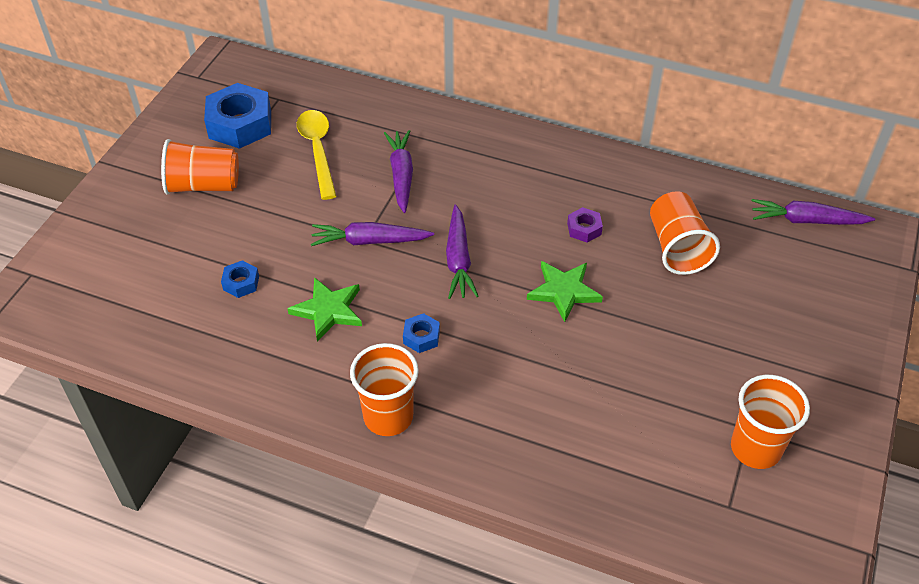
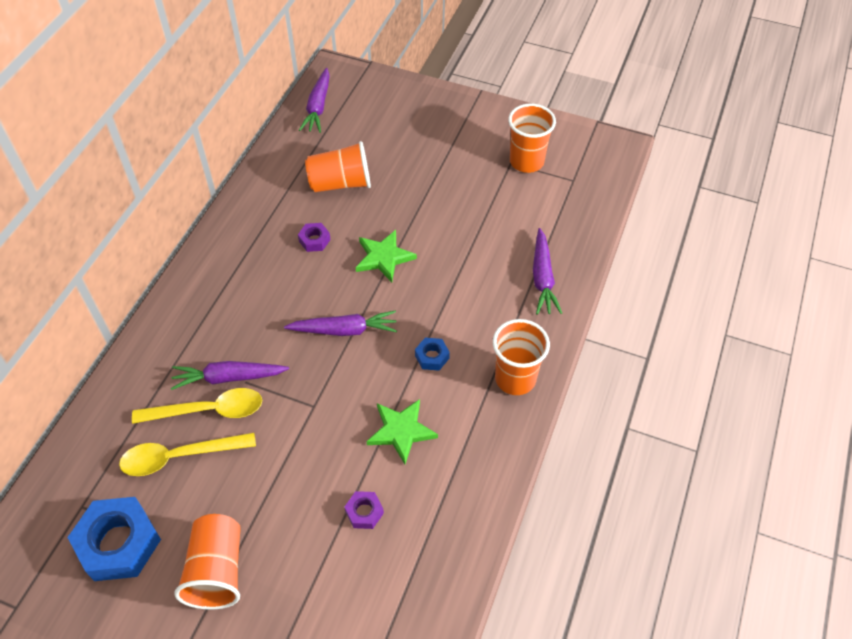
camera: 90 degrees left, 5 degrees up
blue nut [221,260,259,298] -> purple nut [344,491,384,529]
purple carrot [311,222,434,246] -> purple carrot moved to [533,228,562,315]
none -> yellow spoon [132,388,262,424]

